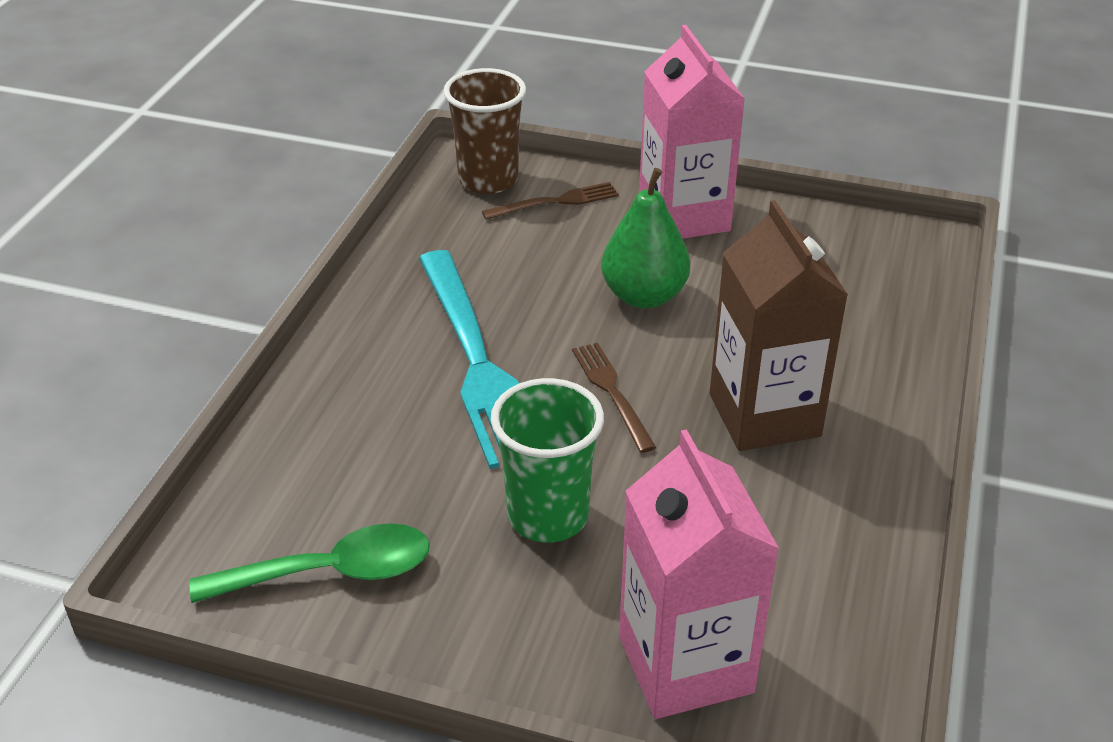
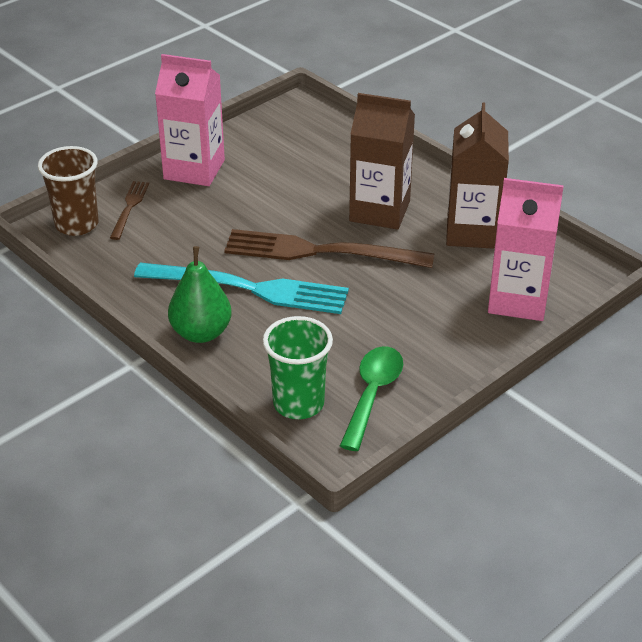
camera: 60 degrees left, 0 degrees up
green cup [491,378,604,543] -> green cup moved to [263,316,333,419]
brown fork [572,343,657,453] -> brown fork [224,229,435,268], size x2.05
green pear [601,168,690,308] -> green pear moved to [168,246,232,343]
none -> brown carton [446,102,509,249]

